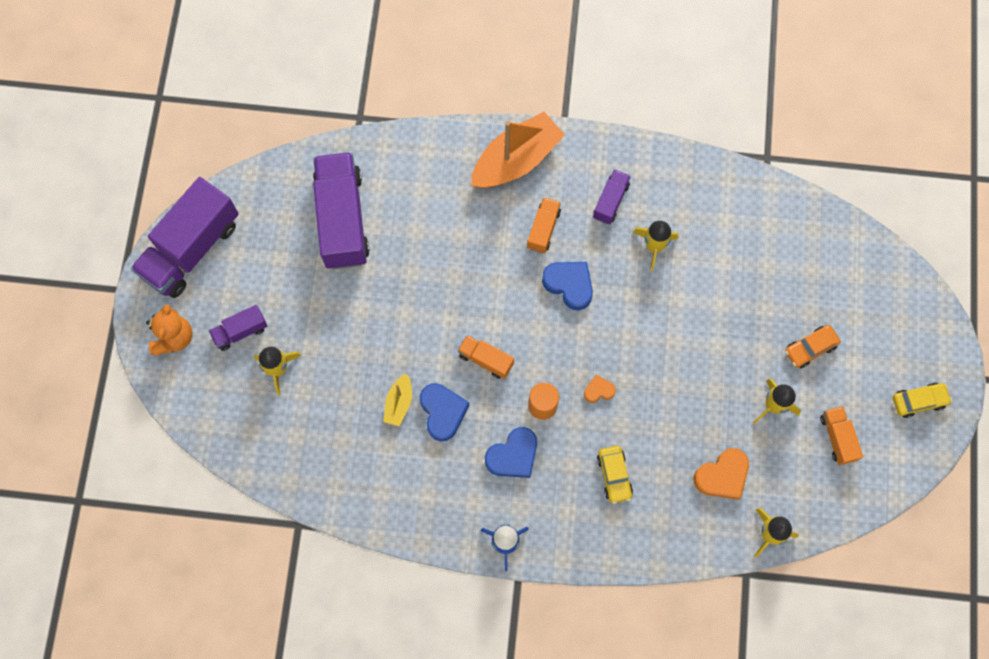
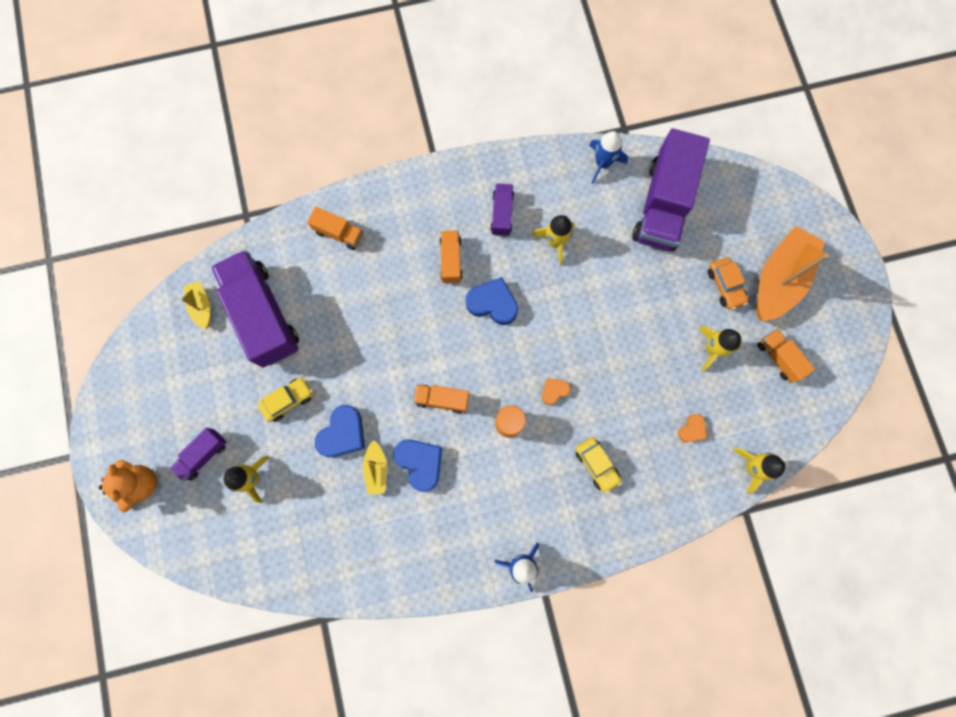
camera: 20 degrees left, 5 degrees up
purple truck [131,177,239,298] -> purple truck moved to [632,128,710,251]
orange boat [471,112,565,188] -> orange boat moved to [756,226,829,322]
blue heart [485,427,537,478] -> blue heart moved to [315,405,365,457]
orange heart [694,448,749,500] -> orange heart [678,414,707,442], size x0.56
orange car [785,325,840,368] -> orange car turned 60 degrees counterclockwise [708,258,748,309]
yellow car [893,383,952,418] -> yellow car moved to [258,377,313,422]
none -> yellow boat [181,281,210,329]
none -> orange truck [307,207,363,250]
none -> blue rocket [589,131,628,183]

